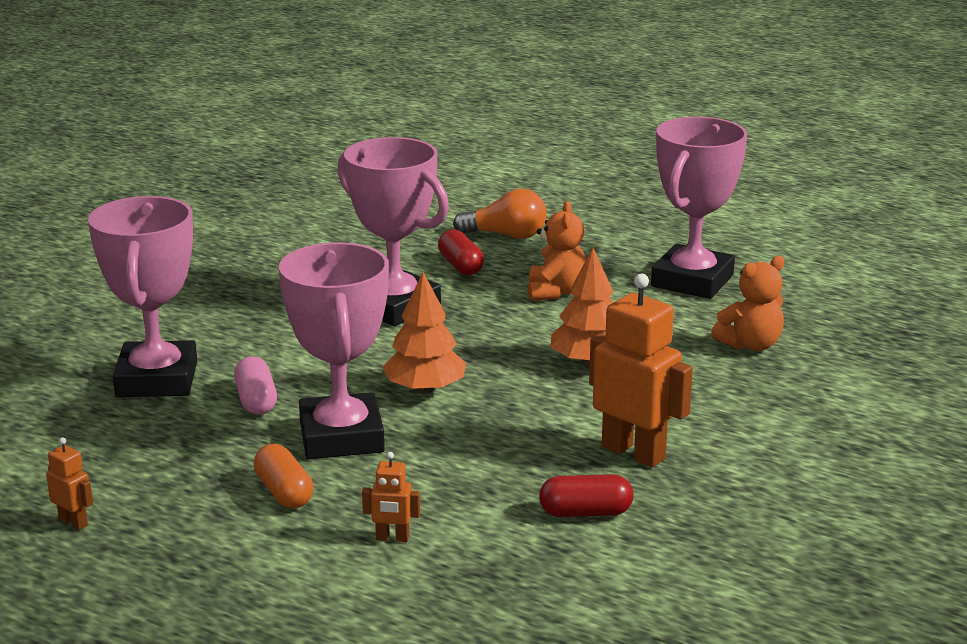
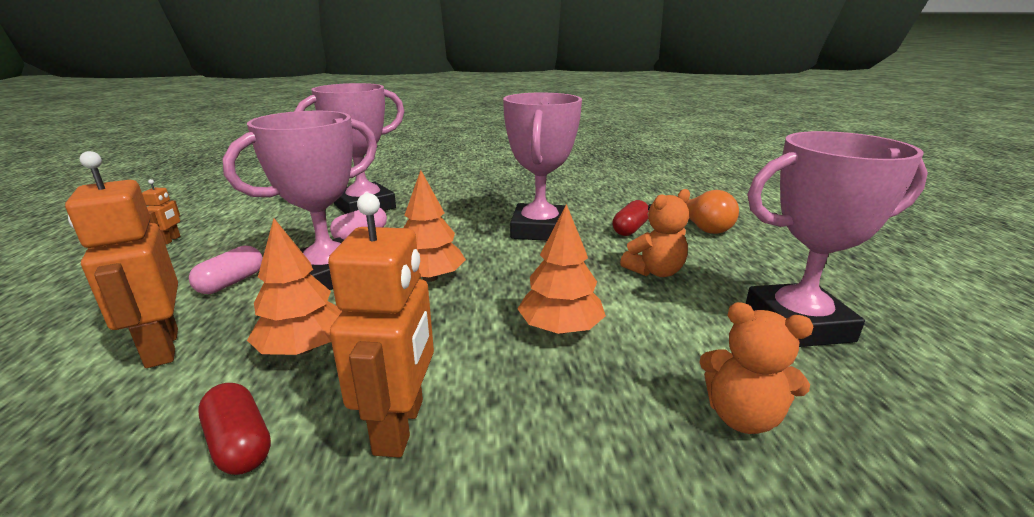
camera: 55 degrees right, 0 degrees up
orange capsule [254,444,313,508] -> pink capsule [189,246,263,294]
orange robot [362,452,420,542] -> orange robot [65,151,178,368], size x2.15
none -> orange tree [247,218,342,355]

